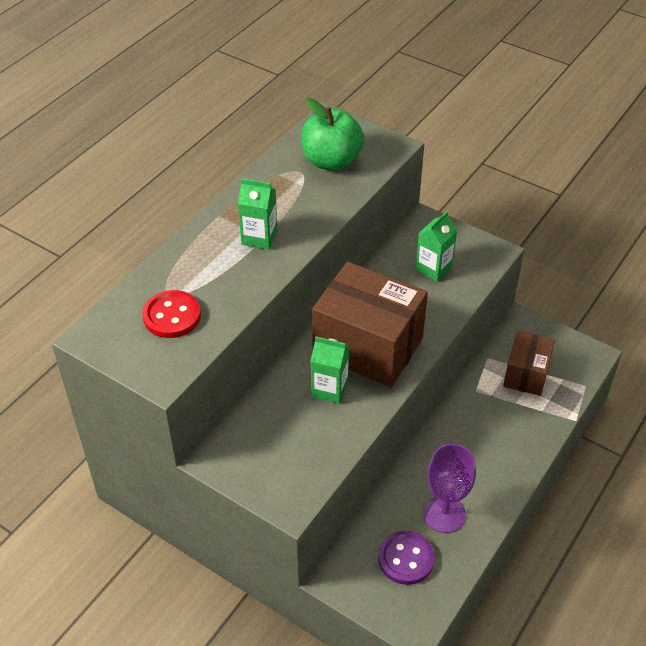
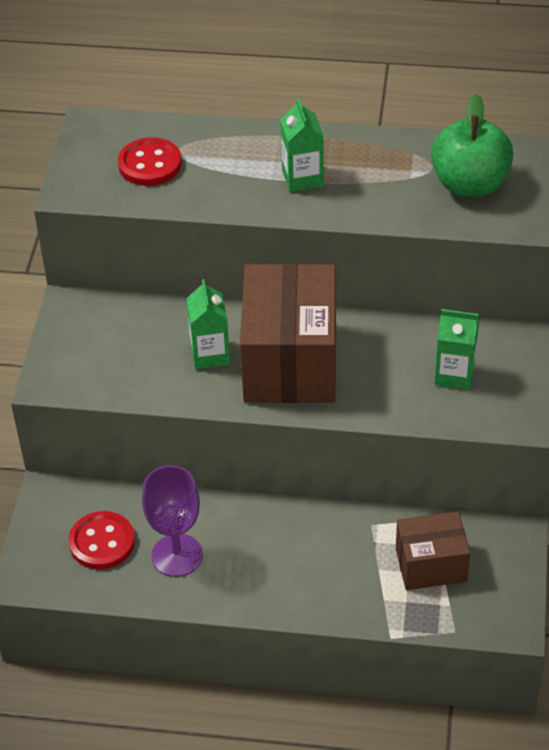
camera: 65 degrees right, 0 degrees up
purple button [378,531,435,585] -> red button [69,511,135,569]

